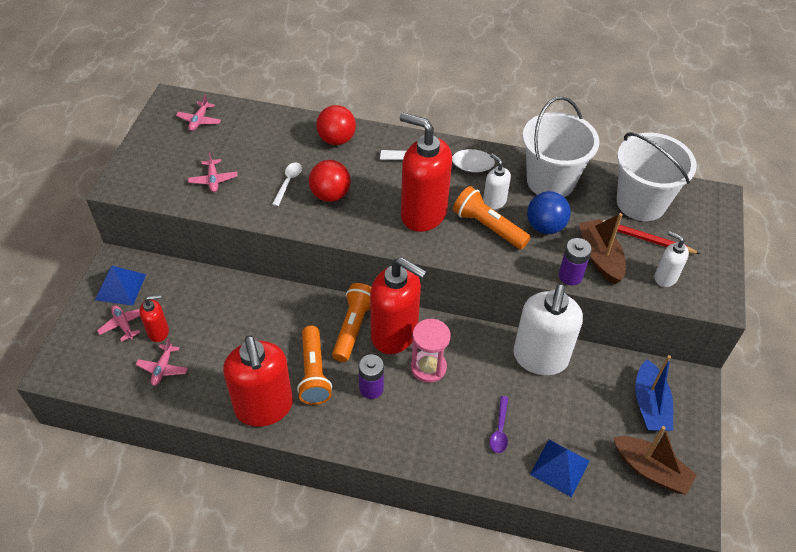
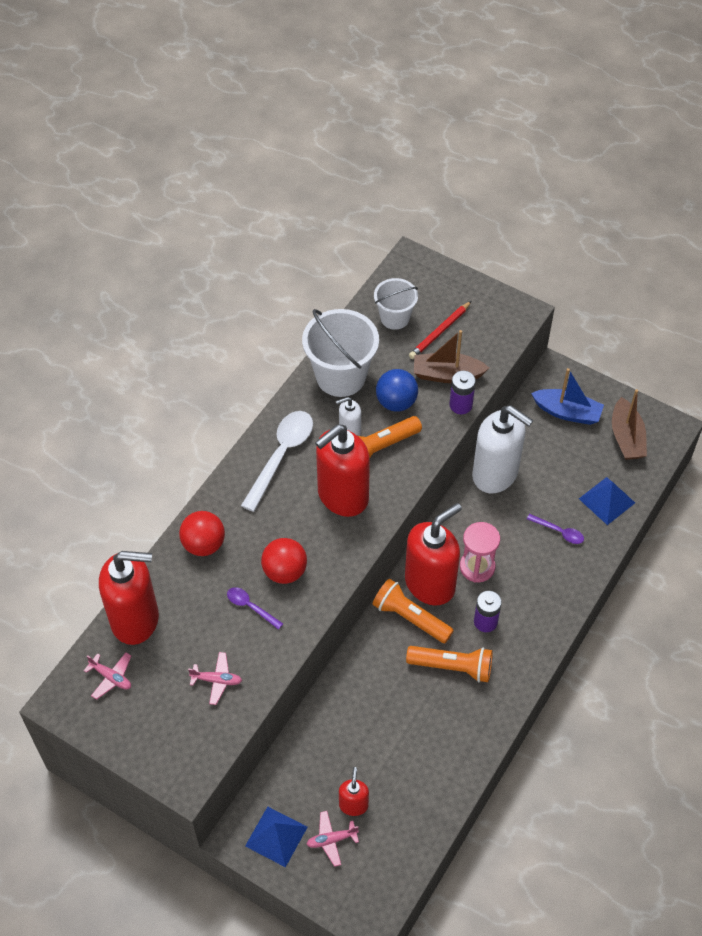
camera: 70 degrees left, 5 degrees up
pink plane [136,338,188,386] -> none
red soap dispenser [223,335,293,427] -> red soap dispenser moved to [99,551,159,645]
white spoon [272,162,302,206] -> purple spoon [227,587,283,630]
brown boat [613,426,697,494] -> brown boat turned 120 degrees clockwise [612,389,647,460]
white bucket [617,132,697,221] -> white bucket [374,278,418,330], size x0.60
white soap dispenser [655,231,689,287] -> none

